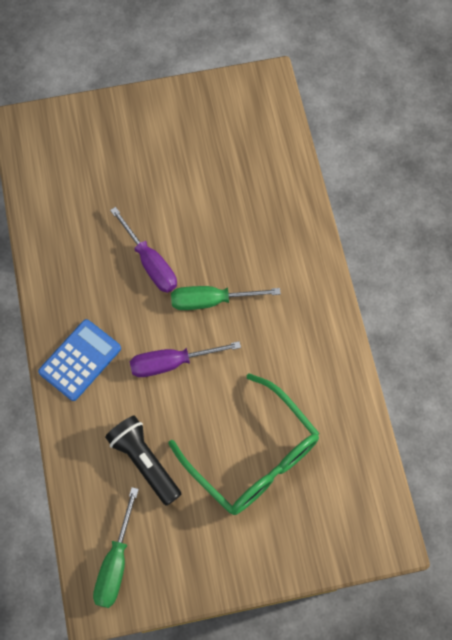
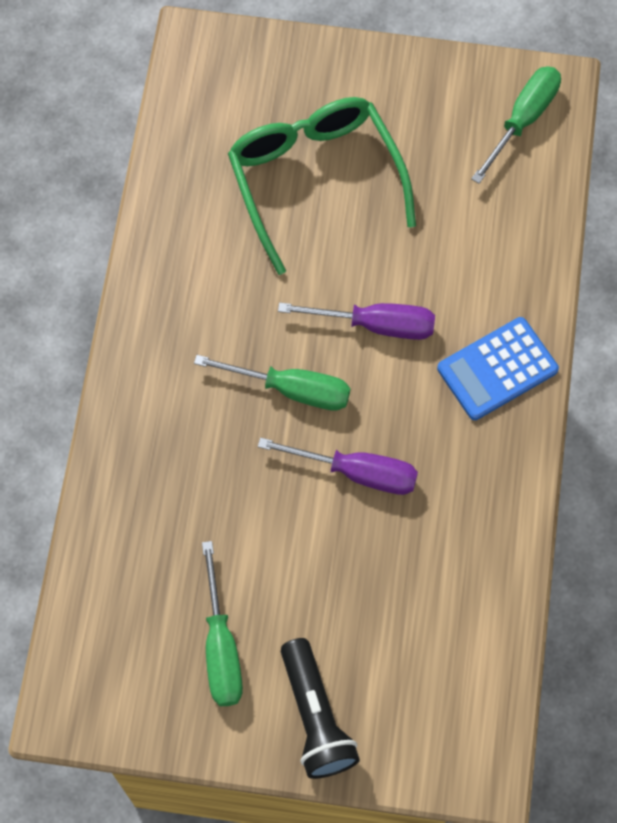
camera: 160 degrees left, 0 degrees up
black flashlight [105,415,181,506] -> black flashlight moved to [281,638,360,779]
purple screwdriver [110,207,177,293] -> purple screwdriver turned 120 degrees clockwise [258,438,418,495]
none -> green screwdriver [202,541,243,706]

